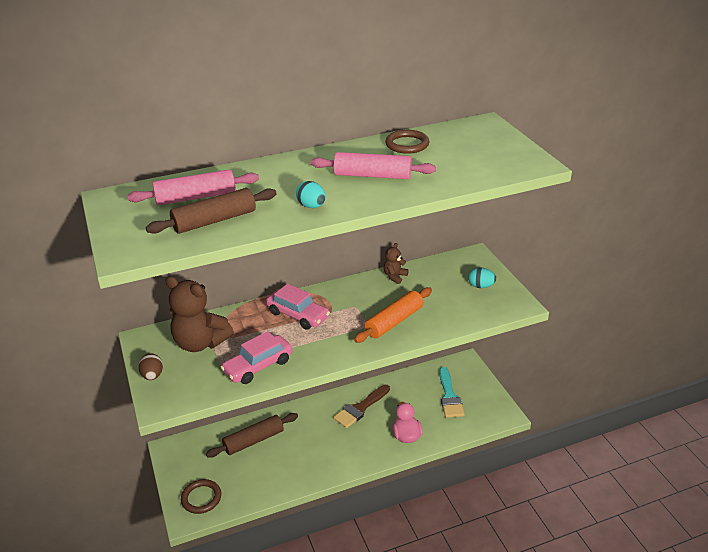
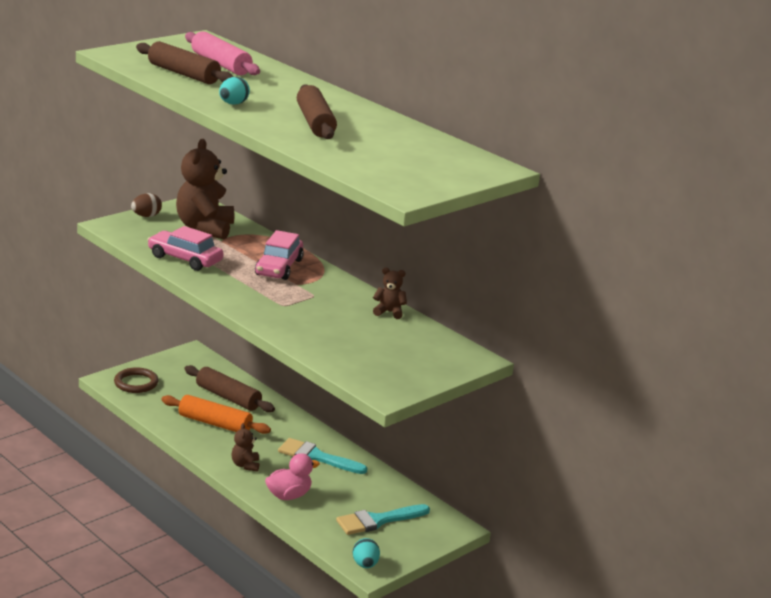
camera: 65 degrees right, 10 degrees down
pink rolling pin [311,152,436,179] -> brown rolling pin [297,84,337,139]
brown brush [333,385,390,428] -> turquoise brush [278,438,367,474]
orange rolling pin [354,287,432,343] -> orange rolling pin moved to [161,395,271,434]
brown ring [385,130,429,154] -> none
turquoise egg [468,267,496,288] -> turquoise egg moved to [353,538,380,568]
none -> brown teddy bear [231,423,259,471]

